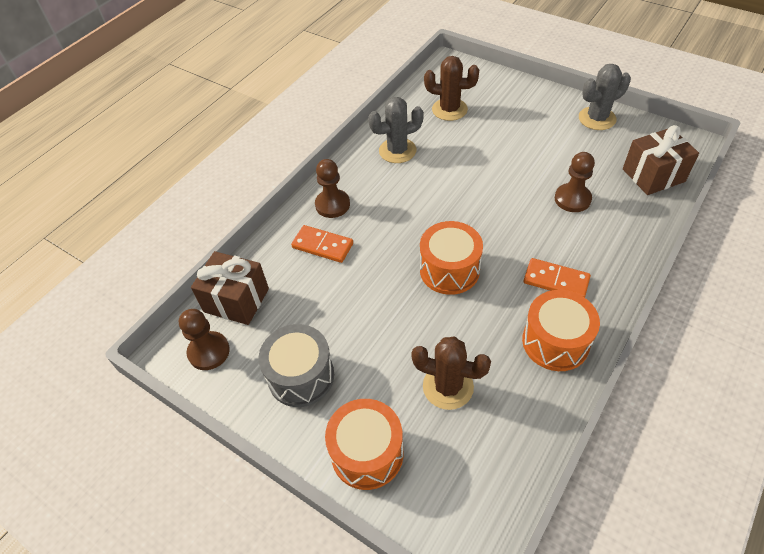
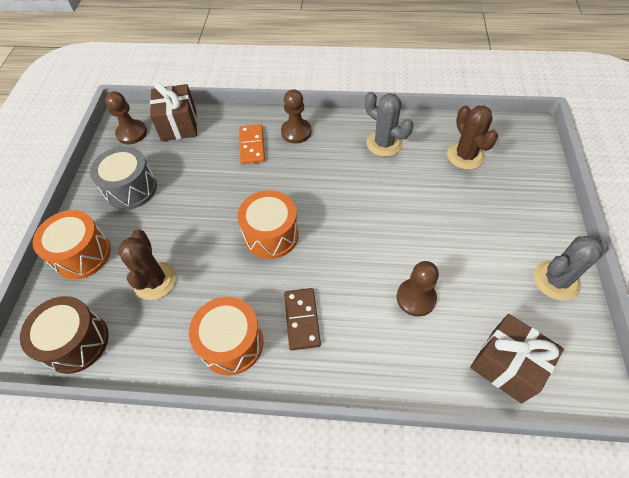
camera: 60 degrees right, 5 degrees up
orange domino [524,258,591,298] -> brown domino [284,288,321,350]
grey cactus [579,64,631,130] -> grey cactus turned 60 degrees counterclockwise [534,236,609,301]
none -> brown drum [20,296,109,374]

